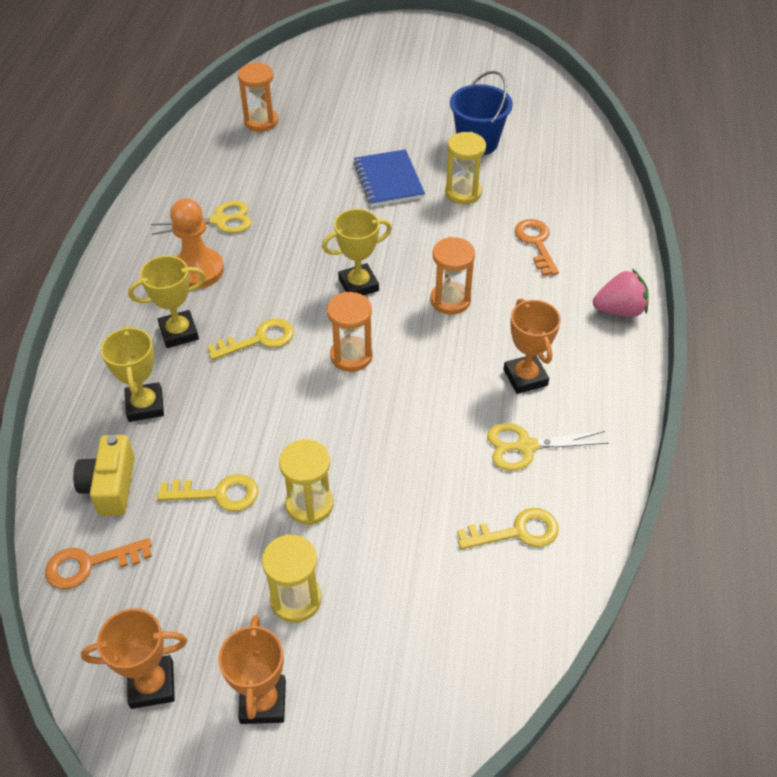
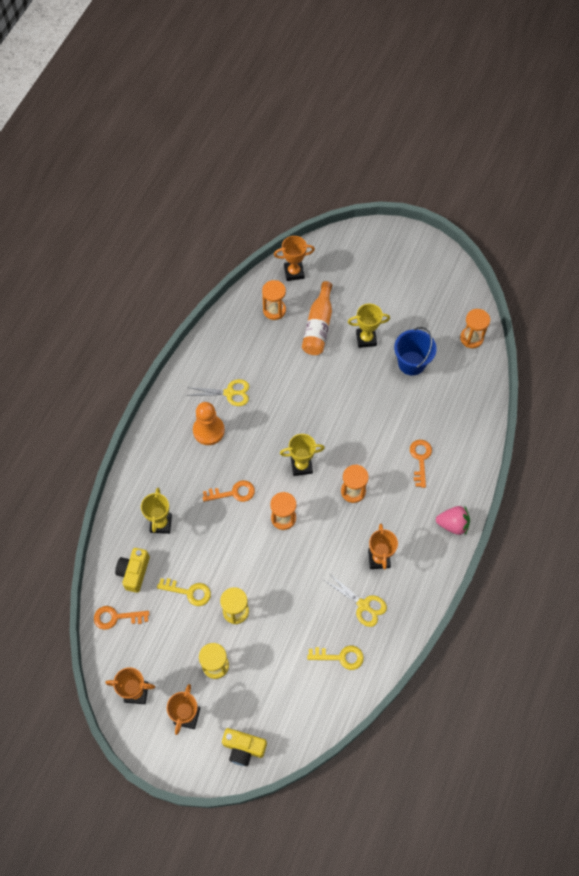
camera: 15 degrees right, 15 degrees up
yellow trophy [128,256,206,348] -> yellow trophy moved to [348,304,390,348]
yellow key [207,318,294,360] -> orange key [203,480,255,502]
blue notebook [353,149,425,206] -> none
yellow hourglass [445,132,486,204] -> none
yellow scissors [487,423,609,471] -> yellow scissors turned 150 degrees counterclockwise [325,573,387,627]
none -> yellow camera [222,728,267,766]
none -> orange trophy [274,236,315,281]
none -> orange bottle [302,281,332,355]
none -> orange hourglass [460,309,490,348]

